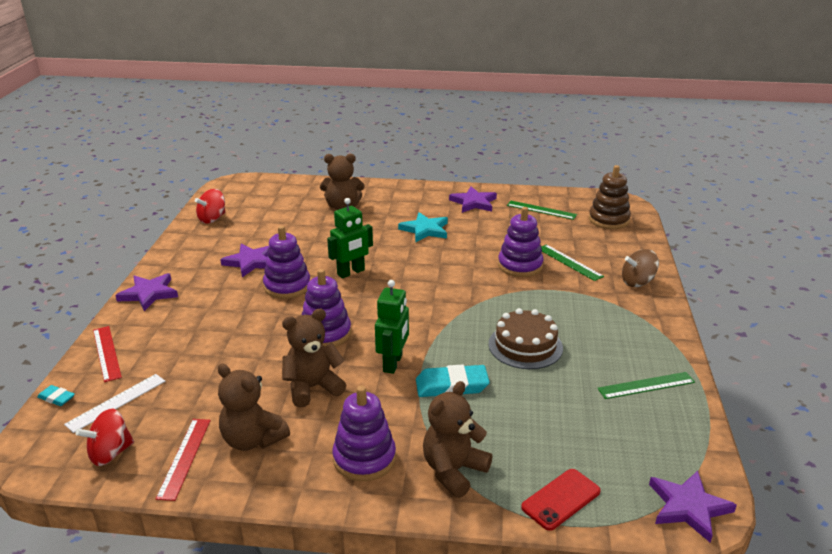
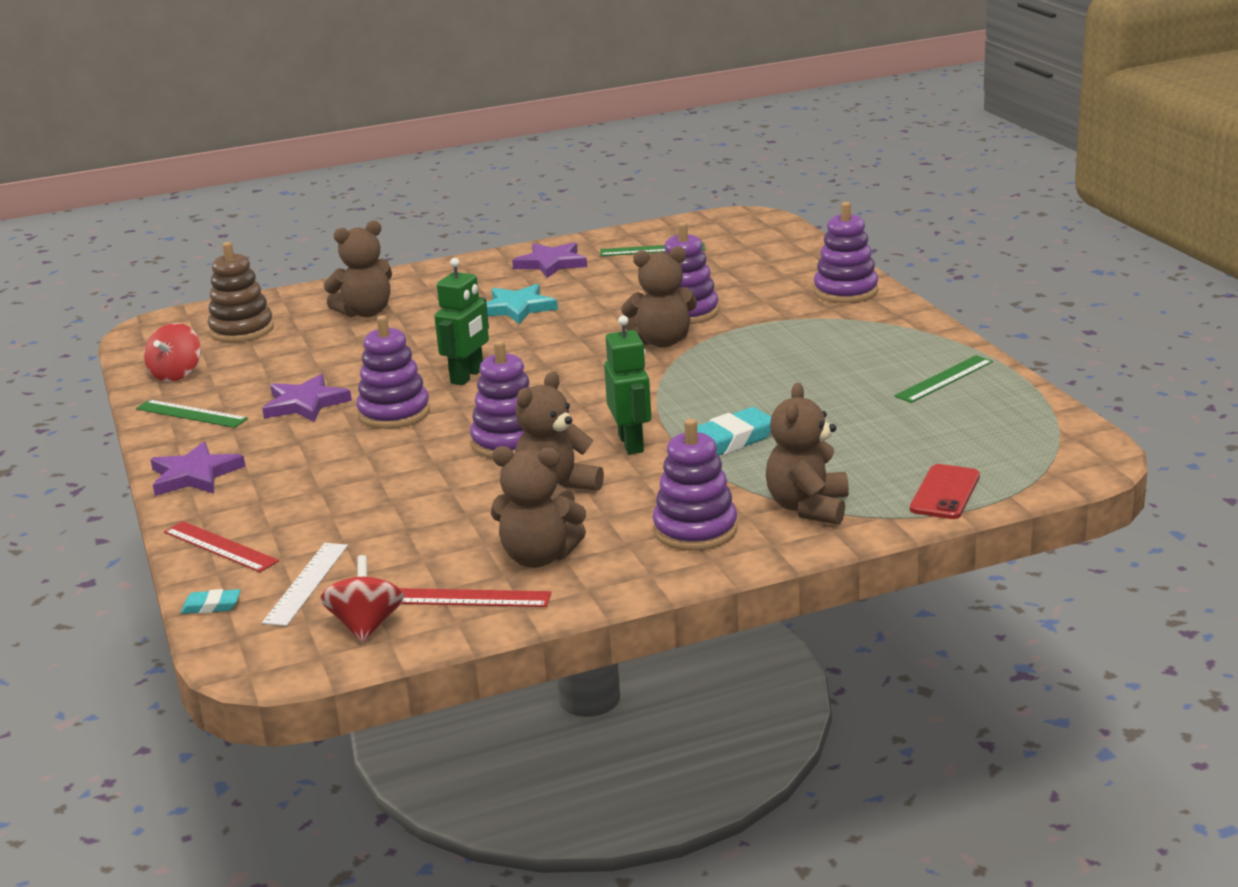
camera: 25 degrees left, 5 degrees down
red spinning top [75,409,134,466] -> red spinning top turned 150 degrees clockwise [320,555,404,643]
red ruler [156,419,211,501] -> red ruler turned 60 degrees counterclockwise [400,588,552,607]
brown cake [488,308,563,369] -> none
green ruler [541,244,604,281] -> green ruler moved to [136,400,248,428]
brown stacking toy [589,165,631,229] -> brown stacking toy moved to [208,242,274,343]
brown spinning top [622,249,659,287] -> purple stacking toy [814,202,878,303]
purple star [649,471,737,543] -> none
none -> brown teddy bear [621,246,697,348]

